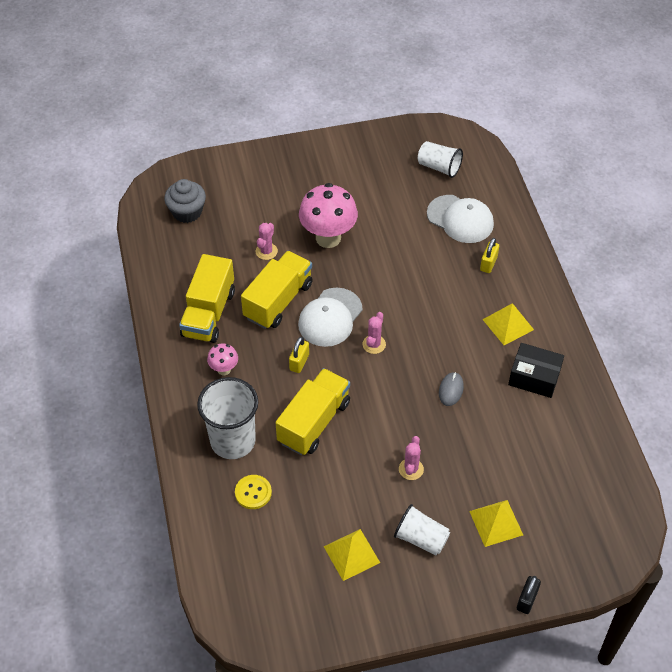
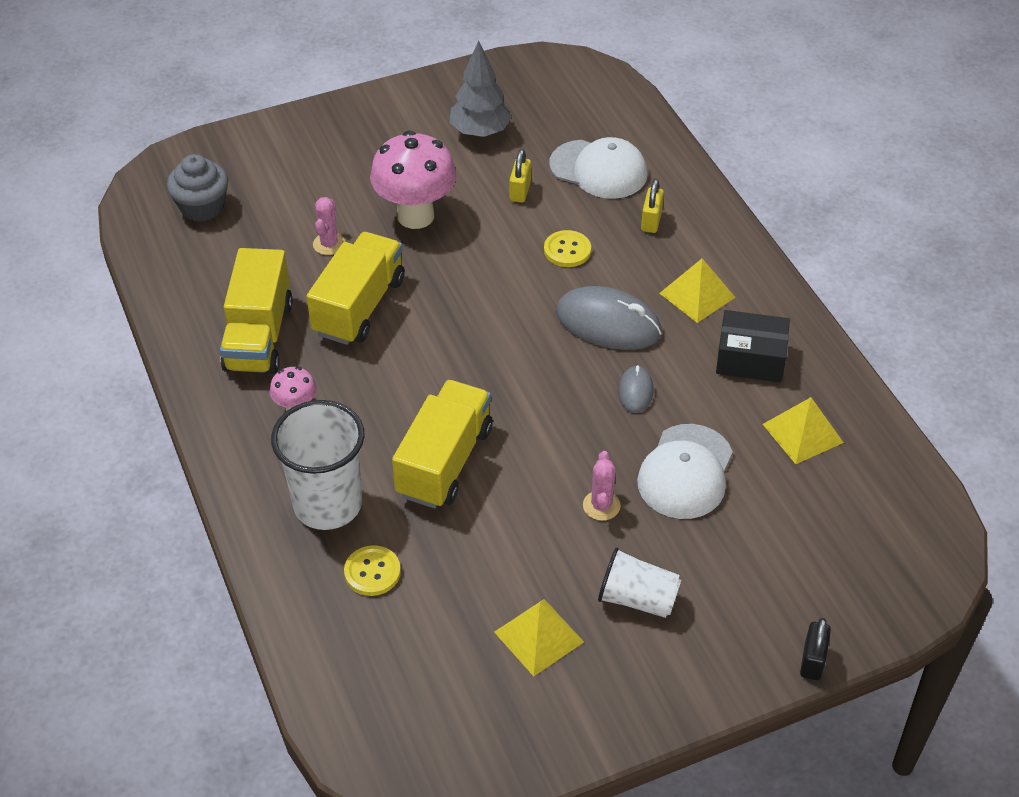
camera: 10 degrees left, 5 degrees down
yellow padlock [289,337,309,373] -> yellow padlock moved to [509,149,531,203]
white cap [298,288,363,347] -> white cap moved to [637,424,733,519]
pink cactus [363,312,386,354] -> none
white cup [418,141,463,178] -> none
yellow pyramid [469,500,523,547] -> yellow pyramid moved to [763,397,844,464]
none -> grey tree [450,41,512,137]
none -> yellow button [544,230,591,267]
none -> grey mouse [556,286,662,350]

